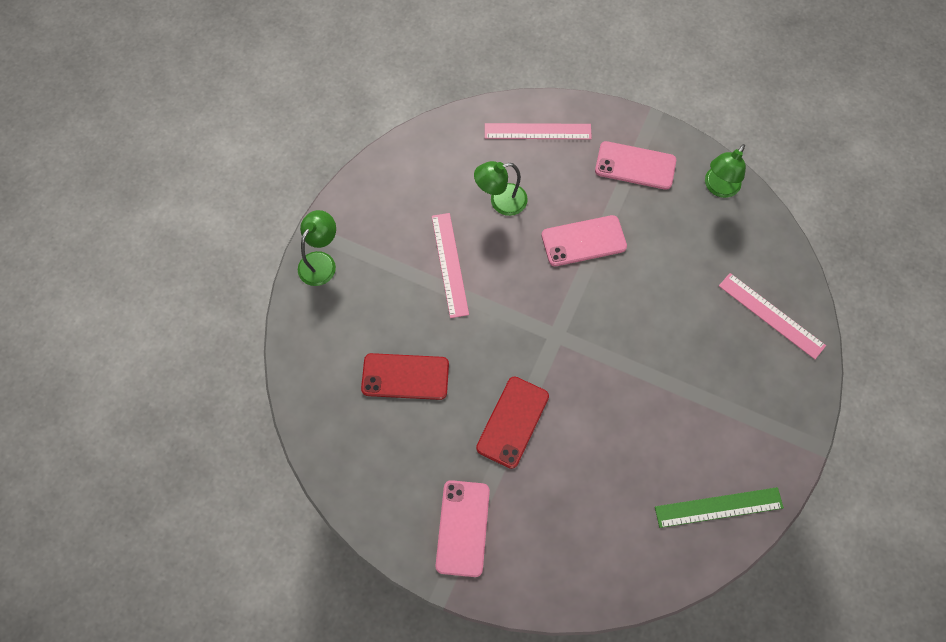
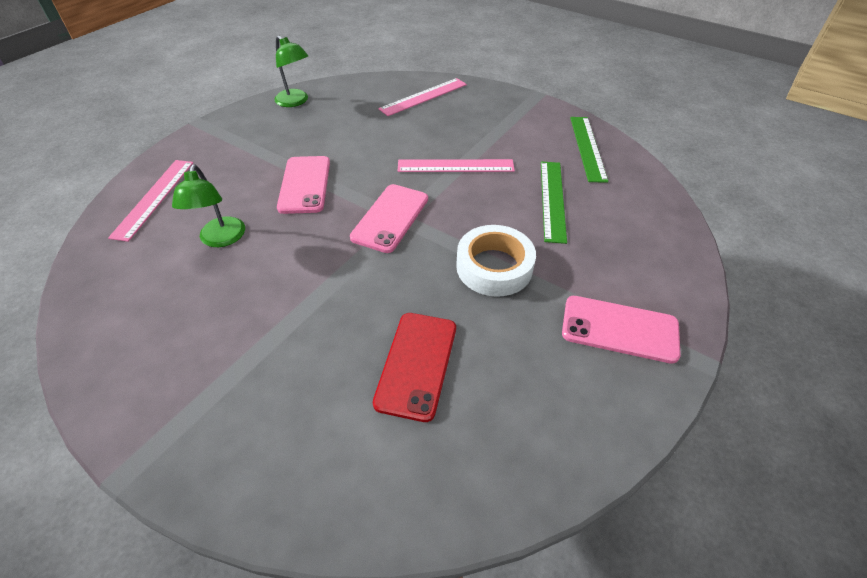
camera: 80 degrees left, 20 degrees down
green lamp [298,210,336,286] -> none
pink ruler [432,213,469,318] -> pink ruler moved to [398,159,515,172]
red phone [476,376,549,469] -> white tape [456,225,536,297]
pink phone [595,141,676,190] -> pink phone moved to [350,184,428,253]
none -> green ruler [541,161,567,244]

